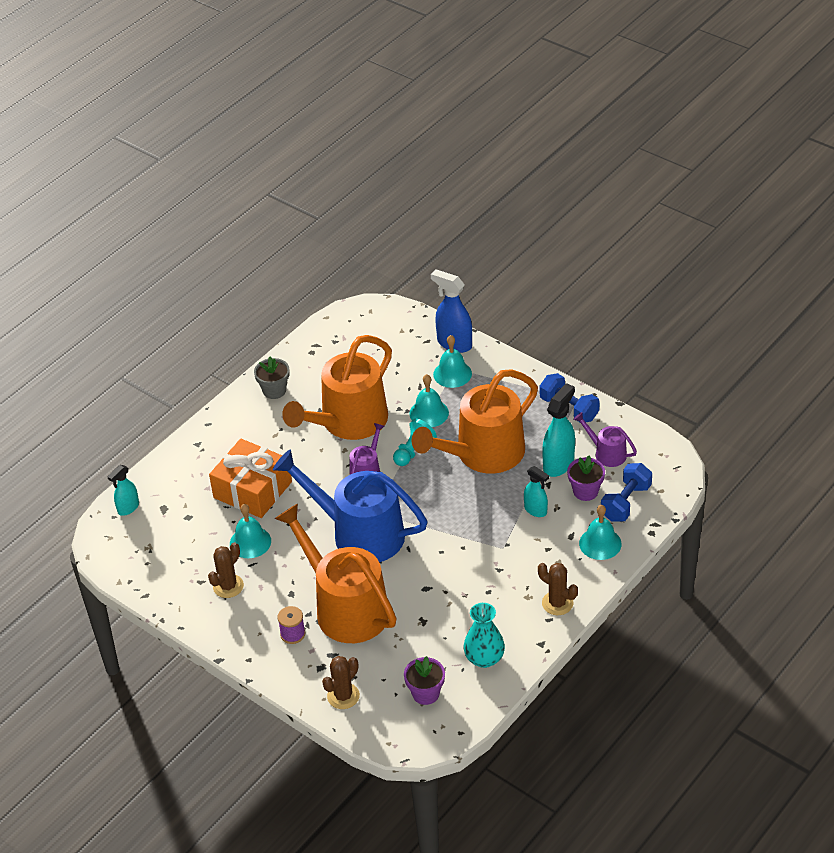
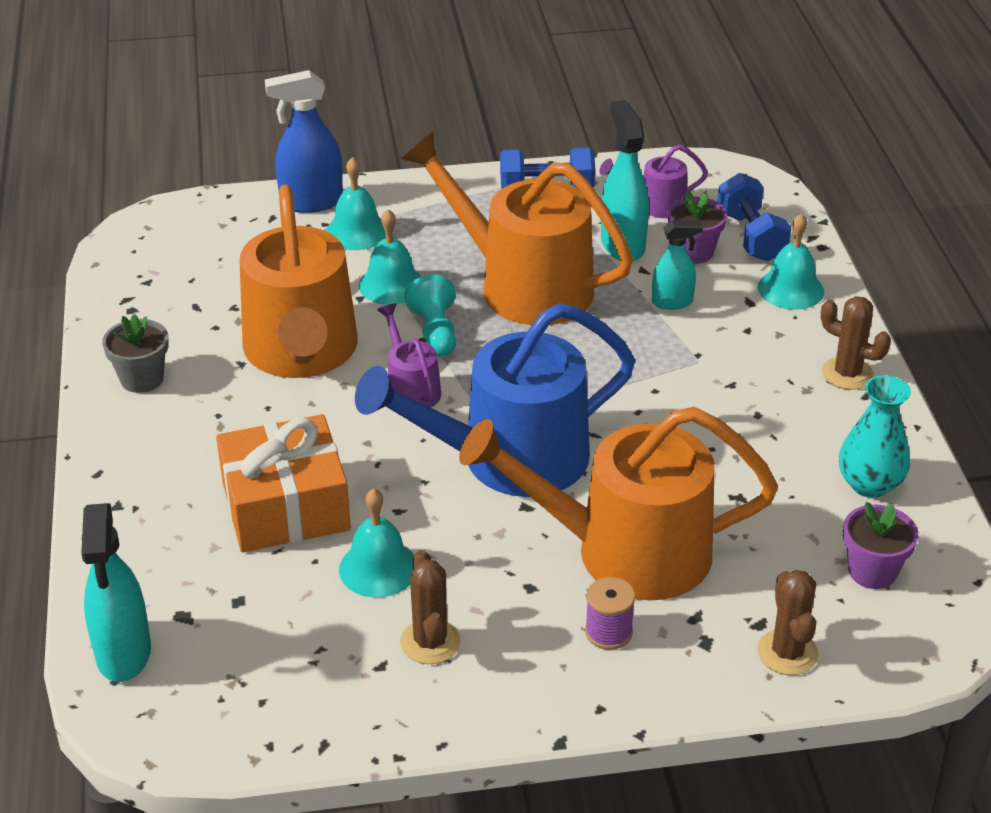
camera: 50 degrees left, 5 degrees down
turquoise spray bottle [107,465,139,516] -> turquoise spray bottle [81,503,151,682], size x1.62
orange watering can [412,369,538,474] -> orange watering can turned 120 degrees clockwise [401,131,633,325]
brown cactus [538,563,578,615] -> brown cactus turned 45 degrees clockwise [821,296,891,390]

